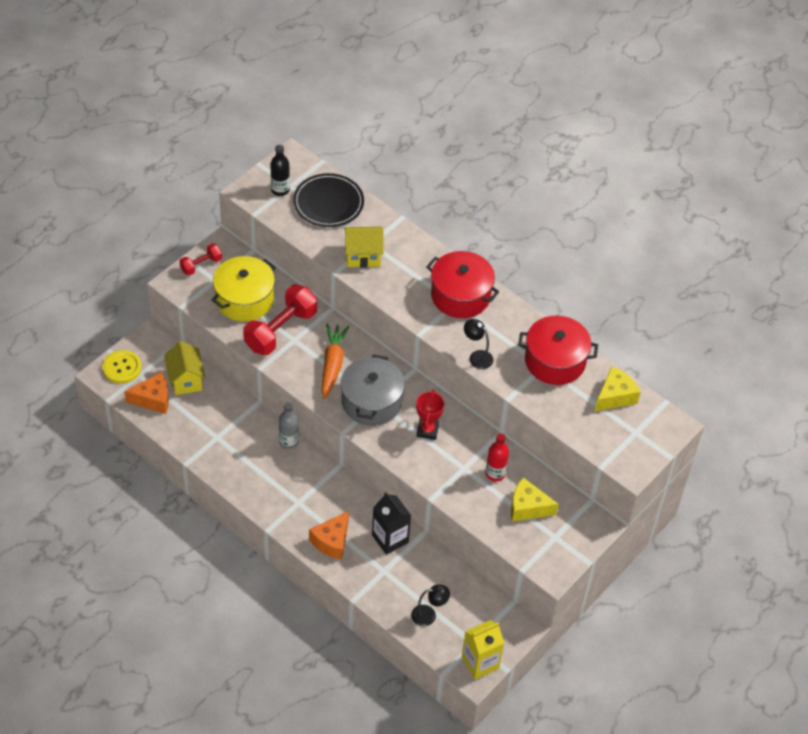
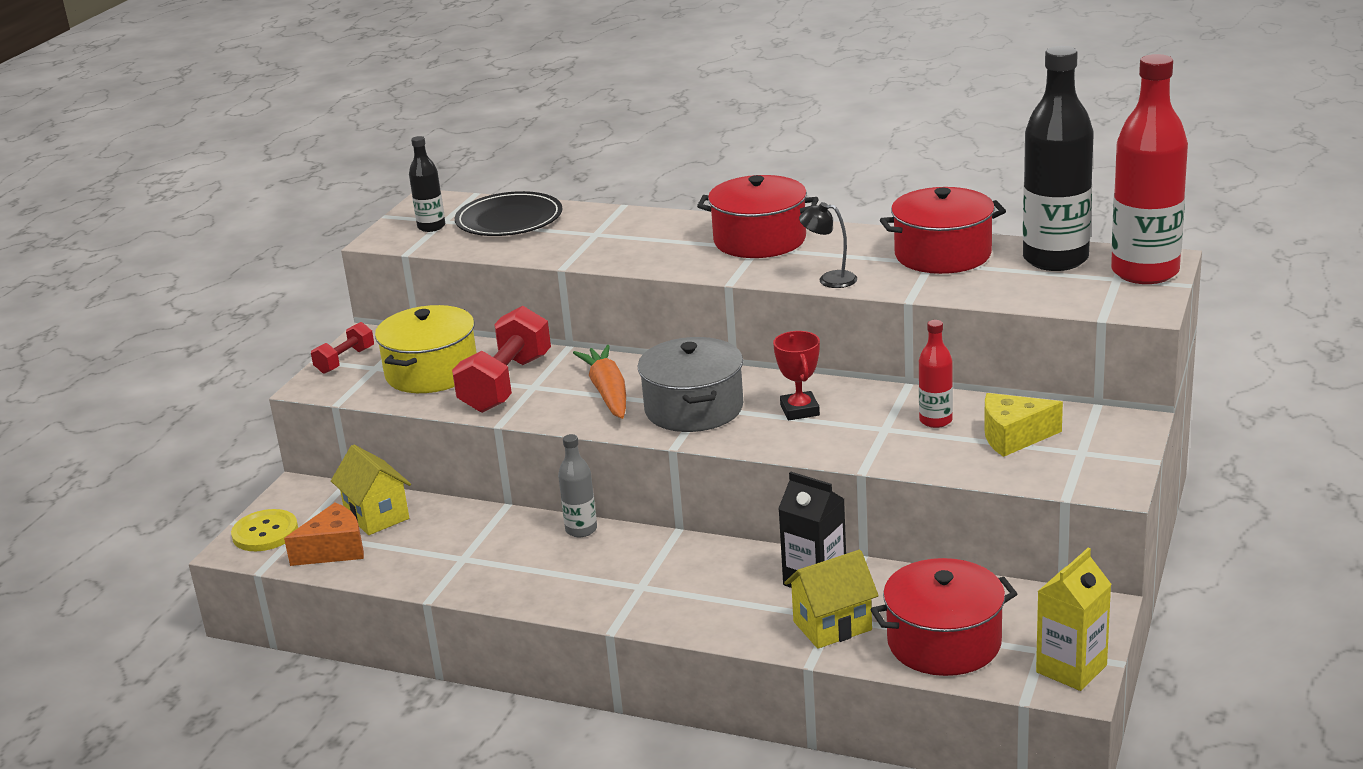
camera: 15 degrees left, 25 degrees down
orange cheese [309,511,349,560] -> none
yellow house [344,227,384,268] -> yellow house moved to [784,550,879,649]
black lamp [411,584,450,626] -> red pot [870,558,1017,676]
yellow cheese [594,366,640,412] -> black bottle [1023,46,1094,271]
none -> red bottle [1111,54,1188,284]

